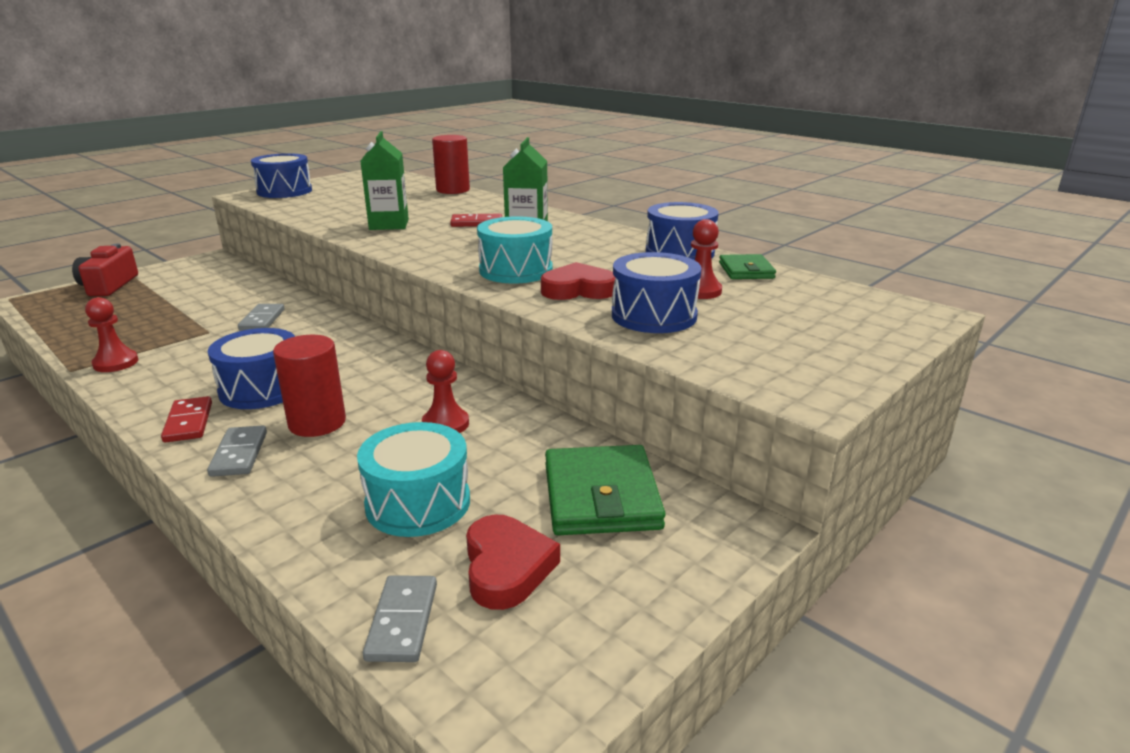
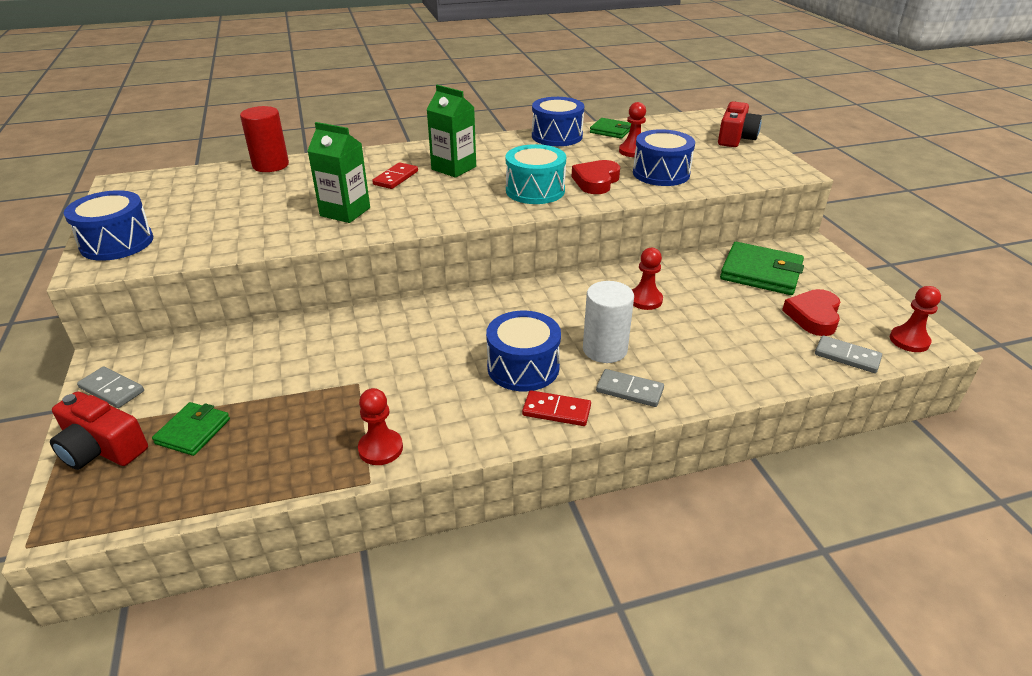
camera: 60 degrees left, 10 degrees up
grey domino [238,304,284,331] -> grey domino moved to [77,367,144,408]
red cylinder [273,335,346,437] -> white cylinder [583,281,634,363]
turquoise drum [357,422,470,537] -> none
red heart [466,515,560,610] -> red heart turned 90 degrees counterclockwise [782,289,840,336]
none -> green wallet [152,402,230,456]
none -> red camera [718,101,762,147]
none -> red pawn [890,286,941,352]

